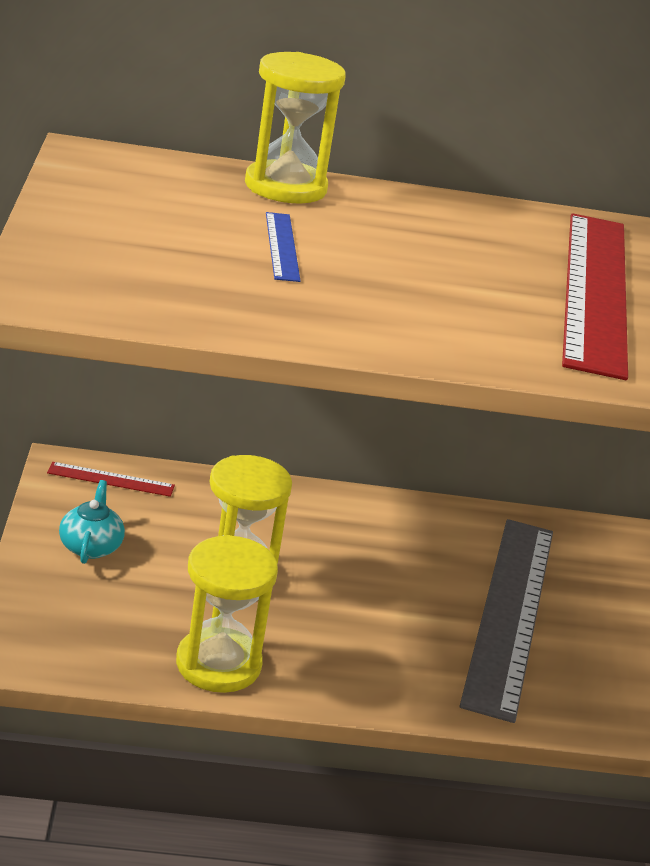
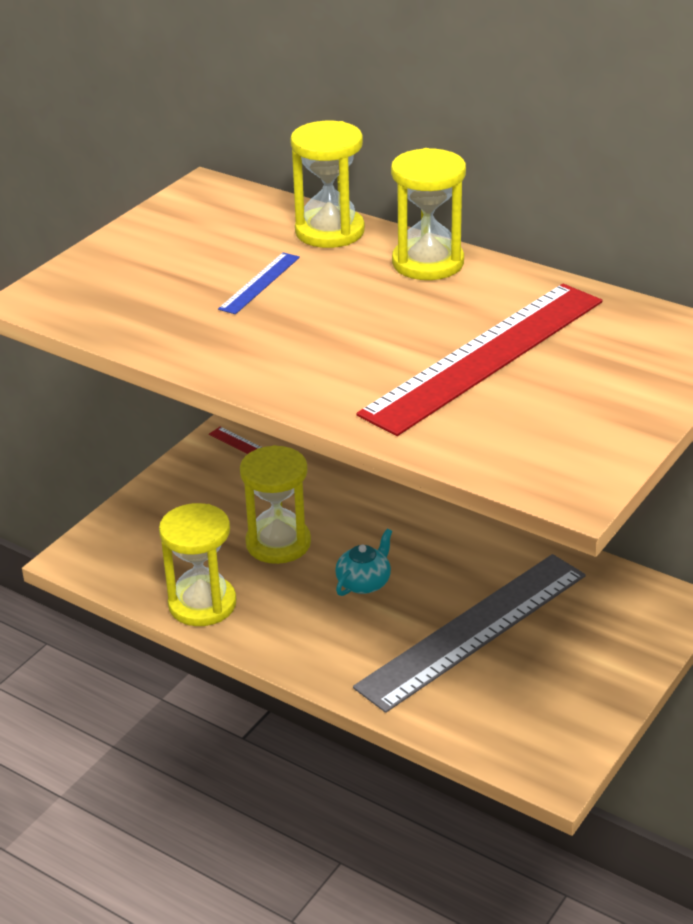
camera: 40 degrees right, 5 degrees up
turquoise teapot [59,480,125,564] -> turquoise teapot moved to [335,529,392,596]
none -> yellow hourglass [391,148,466,280]

